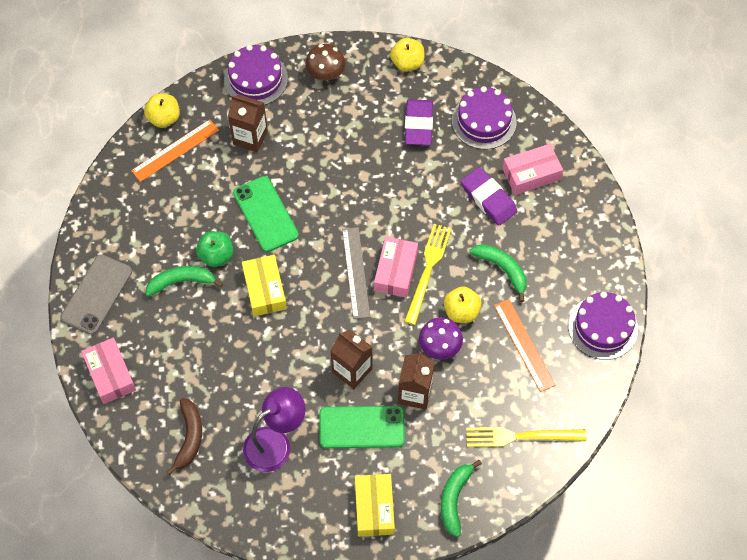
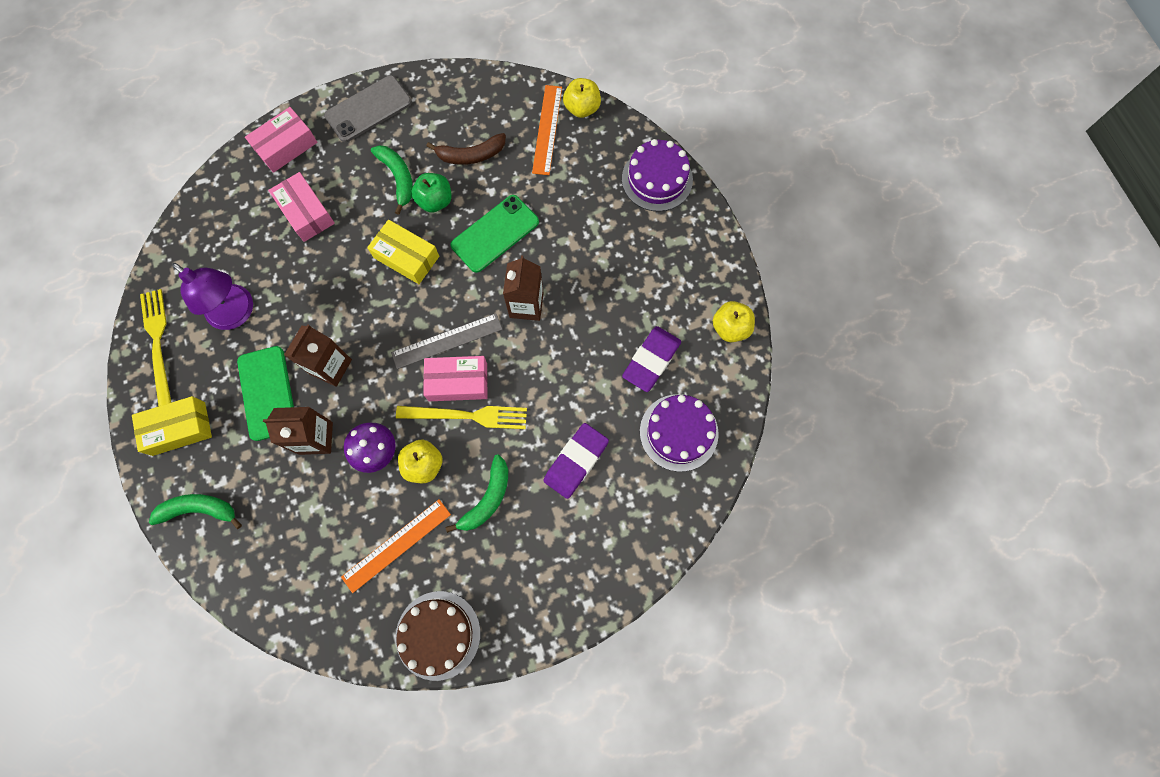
camera: 75 degrees right, 10 degrees up
grey phone [60,254,132,335] -> grey phone turned 45 degrees counterclockwise [324,75,412,142]
orange ruler [131,119,219,182] -> orange ruler turned 60 degrees clockwise [532,85,562,175]
brown banana [166,398,202,475] -> brown banana moved to [427,133,506,165]
brown carton [228,94,268,152] -> brown carton moved to [503,255,544,321]
yellow box [242,255,287,317] -> yellow box turned 60 degrees clockwise [367,220,439,284]
brown mushroom [306,44,346,81] -> none
purple eraser [405,99,433,145] -> purple eraser turned 45 degrees counterclockwise [622,326,681,392]
yellow fork [466,427,587,447] -> yellow fork moved to [140,289,172,406]
pink box [502,144,563,195] -> pink box moved to [268,172,335,242]
purple cake [568,292,638,360] -> brown cake [395,591,481,681]

